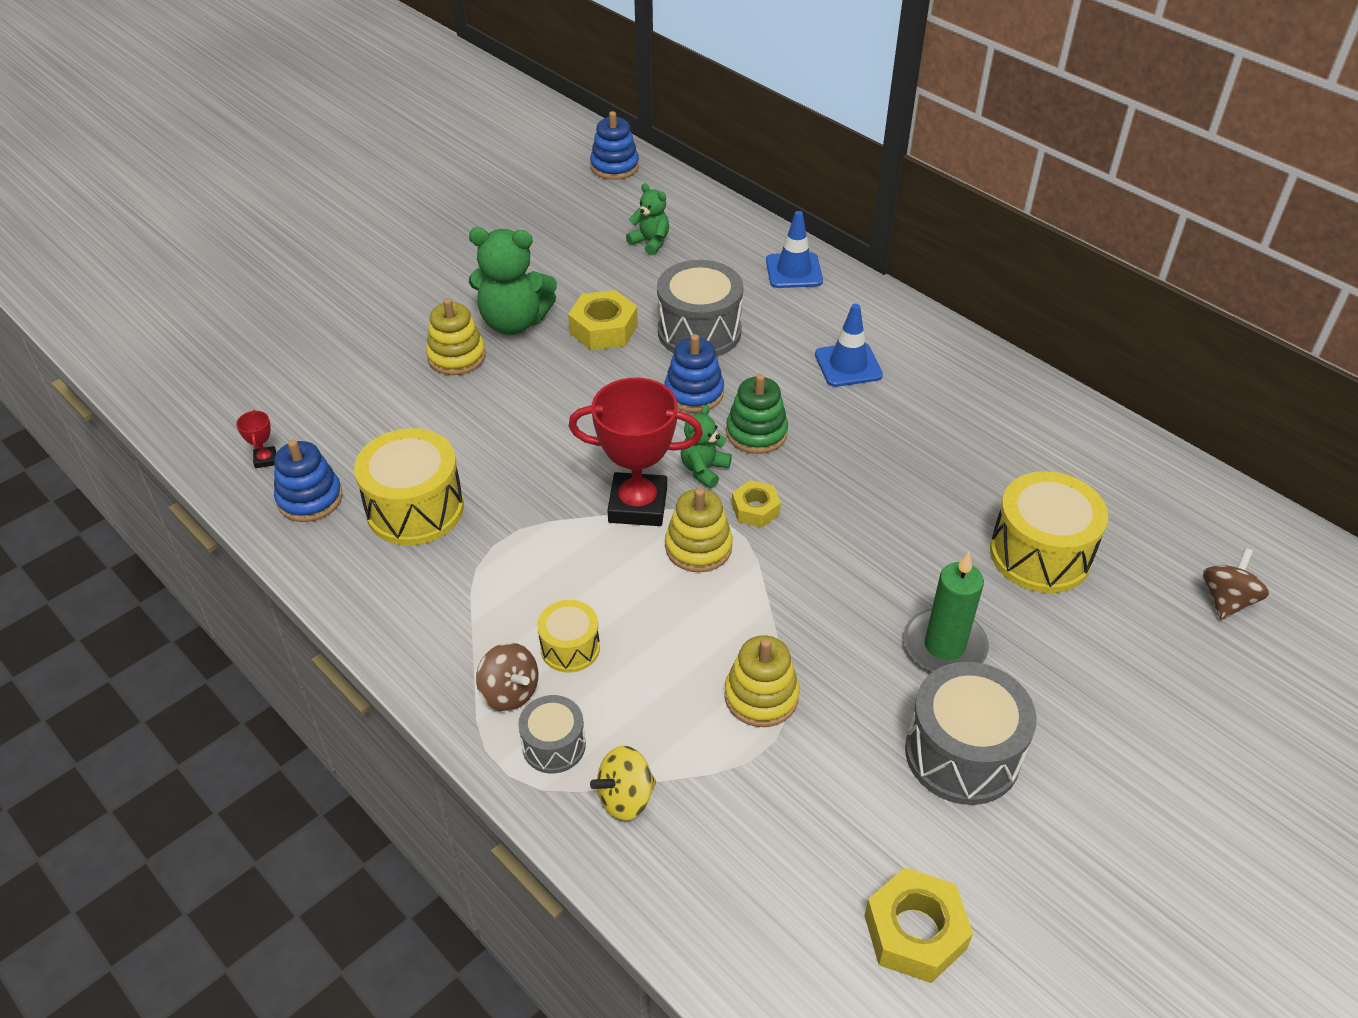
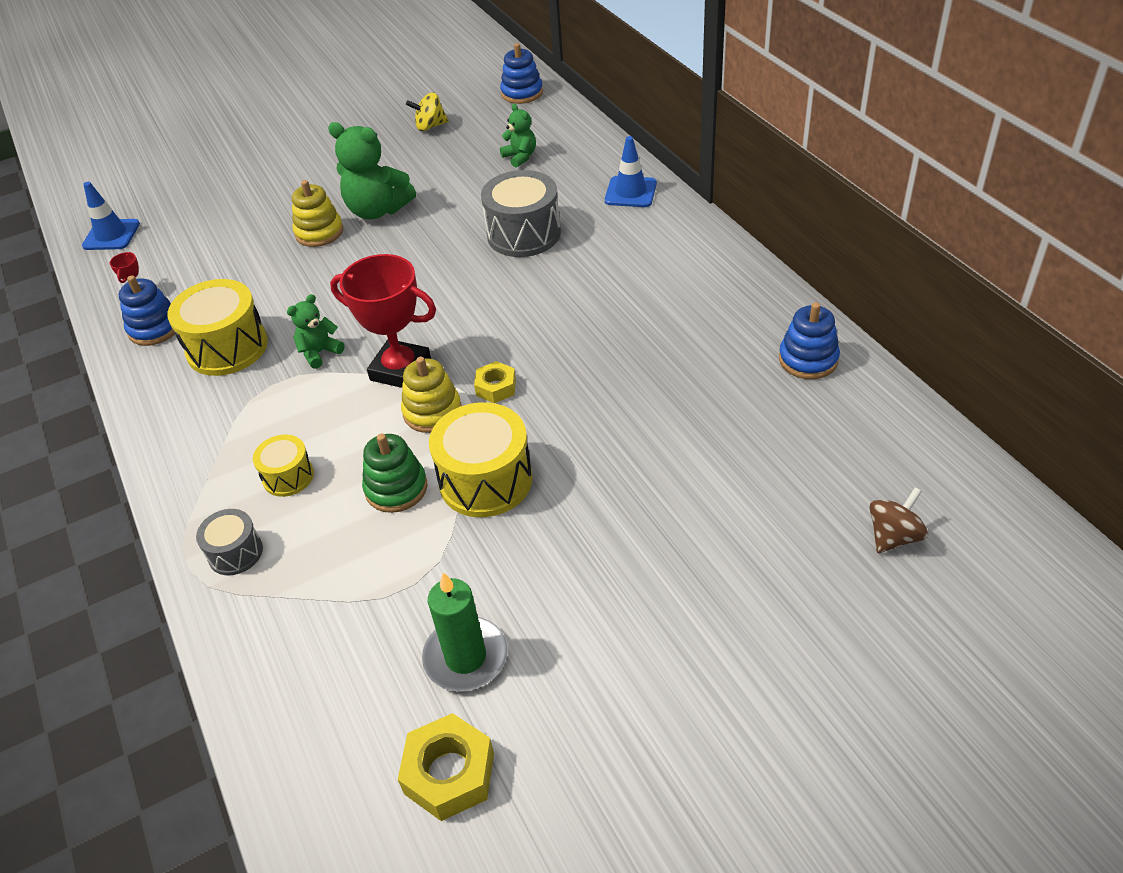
camera: 20 degrees right, 0 degrees up
brown spinning top [476,642,538,711] -> none
yellow nut [568,290,638,350] -> none
yellow spinning top [590,746,656,821] -> yellow spinning top moved to [406,92,449,131]
blue stacking toy [664,334,724,413] -> blue stacking toy moved to [779,302,840,379]
green teddy bear [681,405,732,488] -> green teddy bear moved to [287,294,345,369]
yellow stacking toy [724,636,800,727] -> none
green stacking toy [726,374,788,454] -> green stacking toy moved to [362,434,427,513]
blue traffic cone [815,304,883,387] -> blue traffic cone moved to [82,182,140,250]
green candle [904,552,989,672] -> green candle moved to [422,572,507,691]
grey drum [905,662,1037,805] -> none
yellow drum [990,471,1108,593] -> yellow drum moved to [429,402,533,517]

